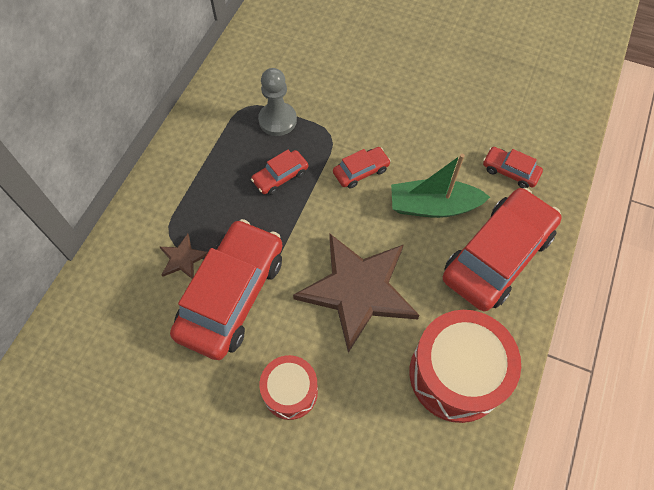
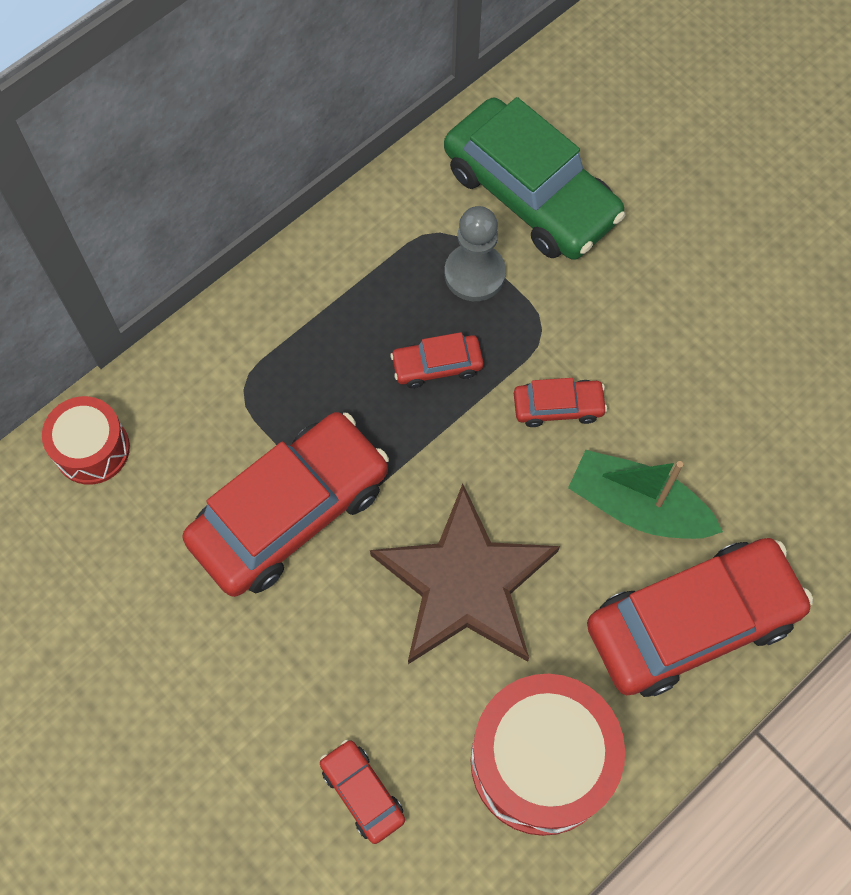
camera: 25 degrees right, 5 degrees up
brown star [160,234,208,279] -> none
red drum [260,355,318,420] -> red drum moved to [42,396,130,485]
red car [483,147,543,188] -> red car moved to [320,739,405,844]
none -> green car [444,97,625,260]

